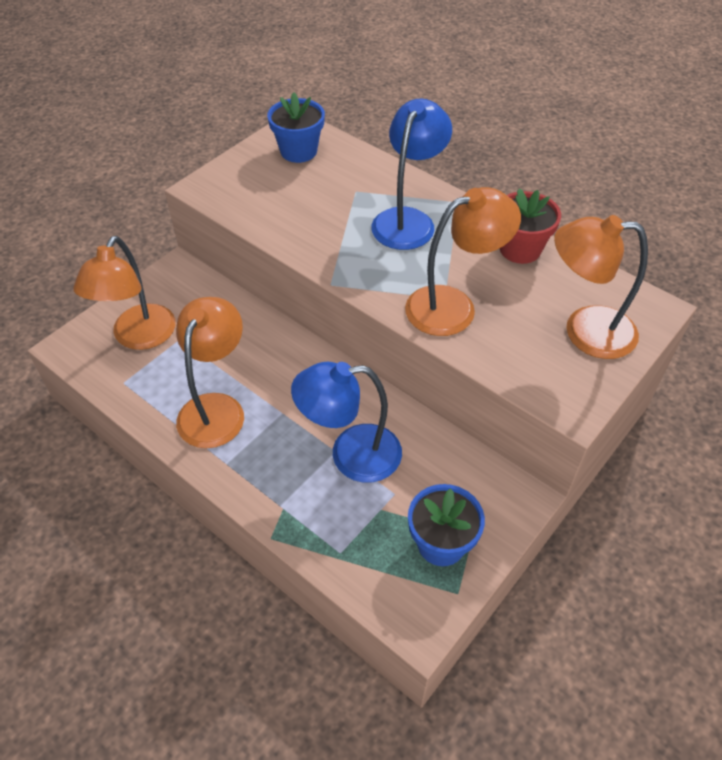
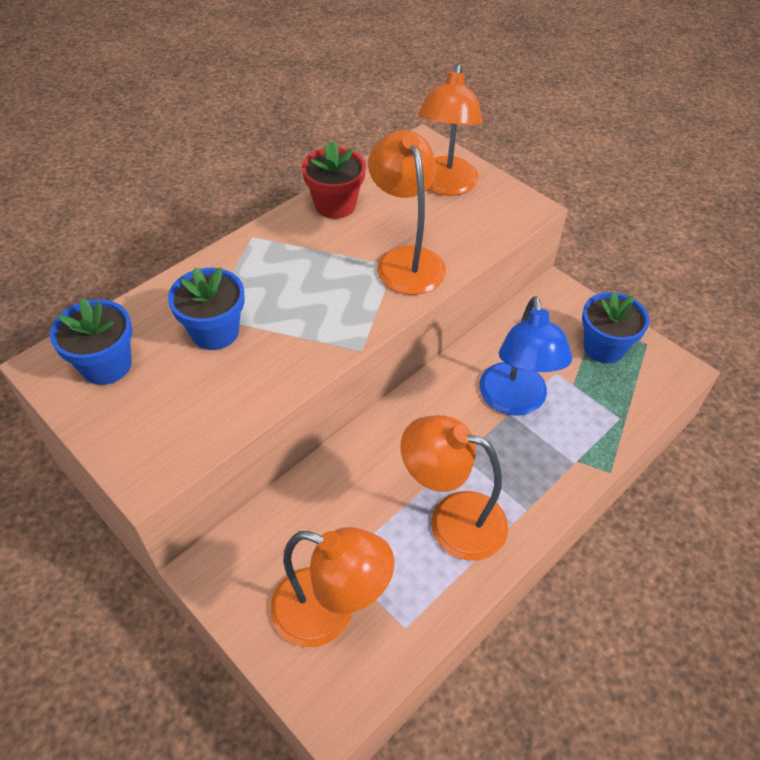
camera: 85 degrees left, 0 degrees up
blue lamp [371,98,452,250] -> none
none -> blue flower pot [168,267,245,350]

